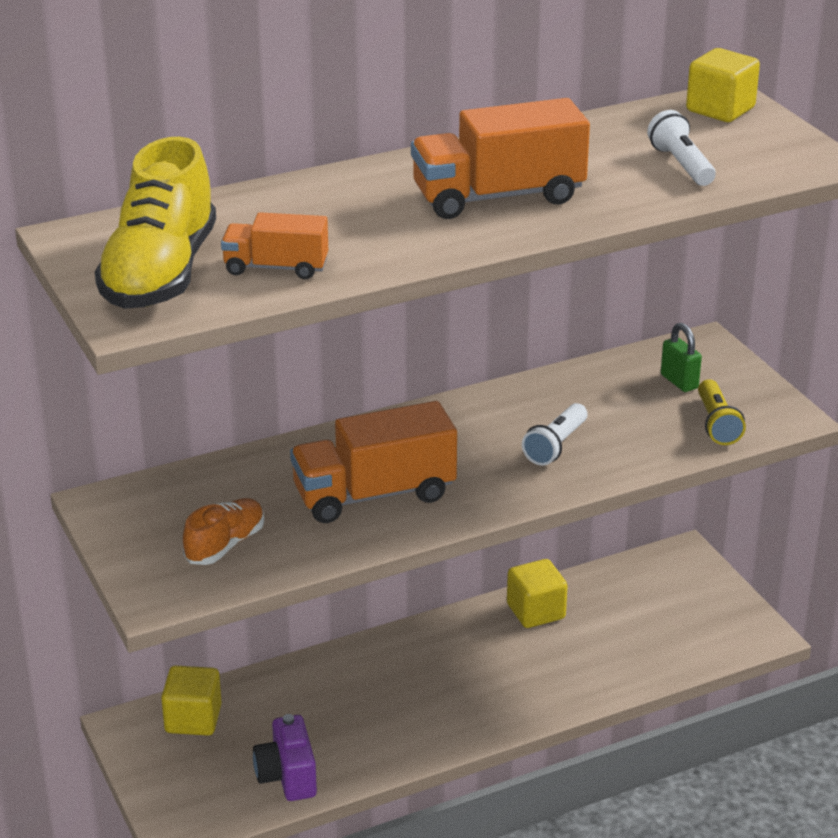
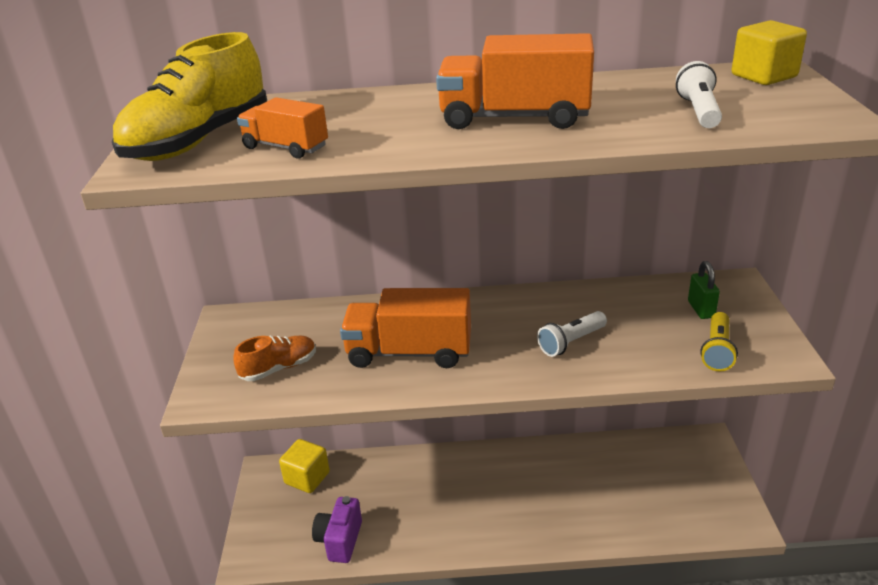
camera: 25 degrees right, 0 degrees up
yellow cube [507,559,567,628] -> none

